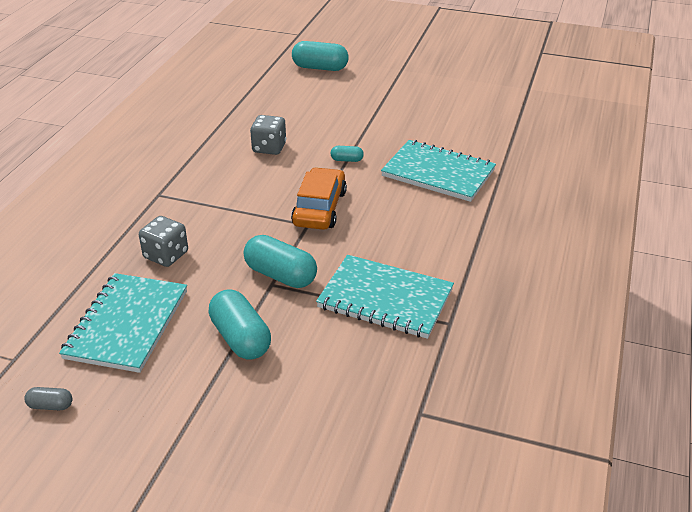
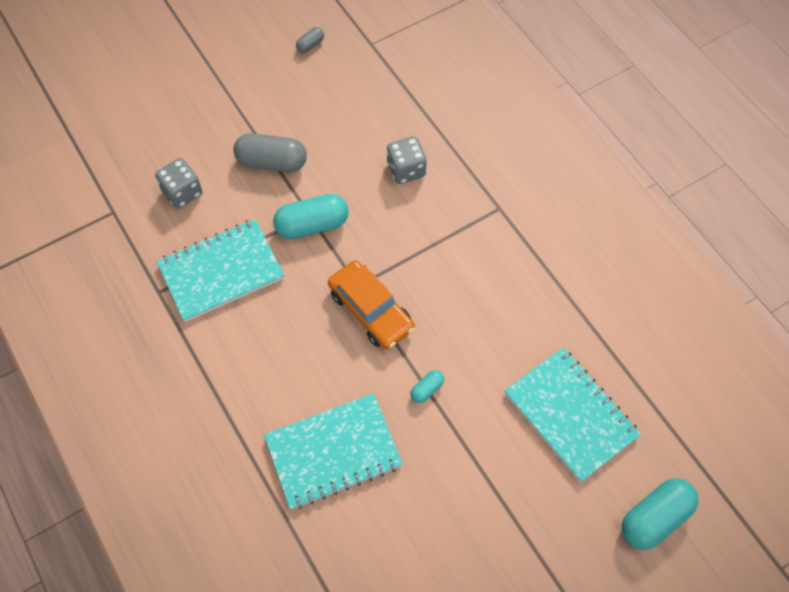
camera: 130 degrees right, 25 degrees up
turquoise notebook [59,273,187,373] -> turquoise notebook moved to [505,348,641,482]
turquoise capsule [209,289,271,360] -> grey capsule [233,133,307,172]
grey dice [250,115,286,155] -> grey dice moved to [155,158,203,209]

